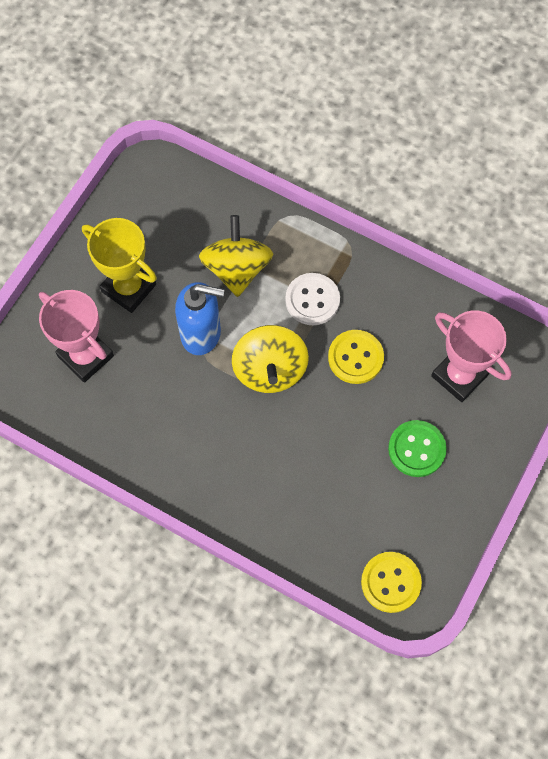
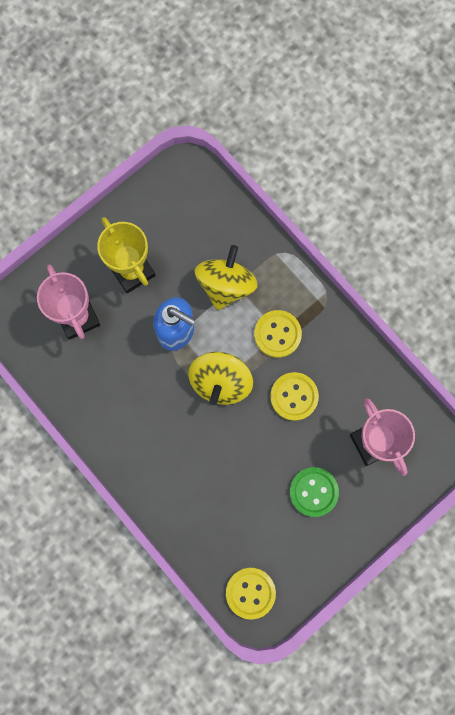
camera: 20 degrees right, 10 degrees up
white button [285,273,340,325] -> yellow button [254,310,302,358]

